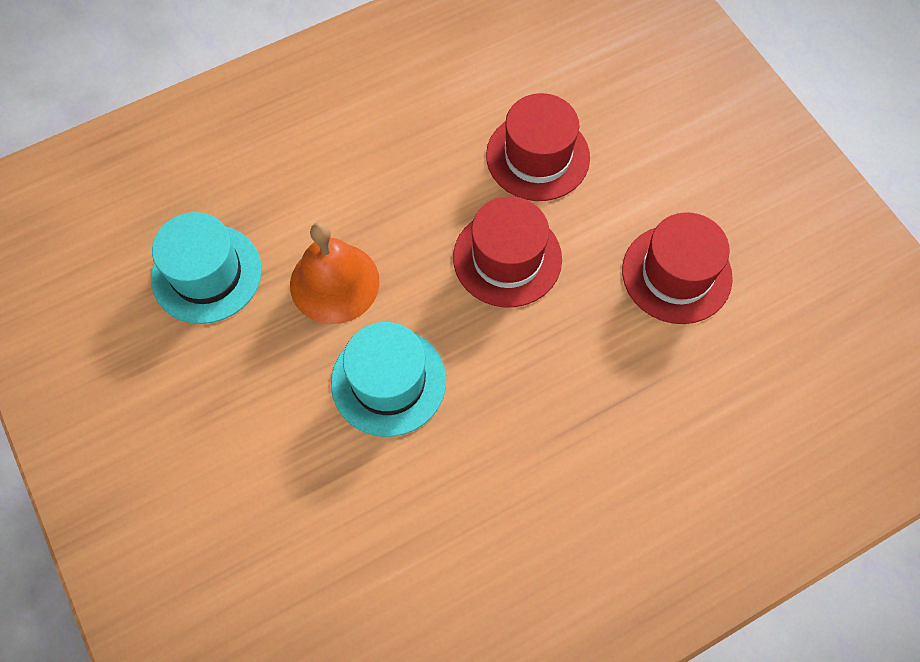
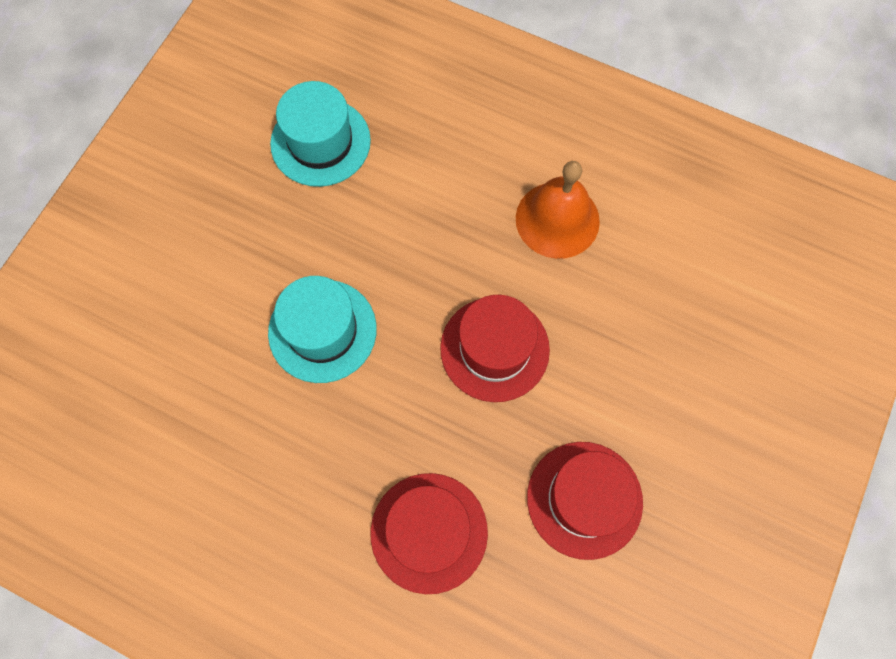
camera: 55 degrees right, 5 degrees up
orange bell [290,222,380,324] -> orange bell moved to [516,161,600,259]
red hat [486,93,590,201] -> red hat moved to [371,473,488,594]

